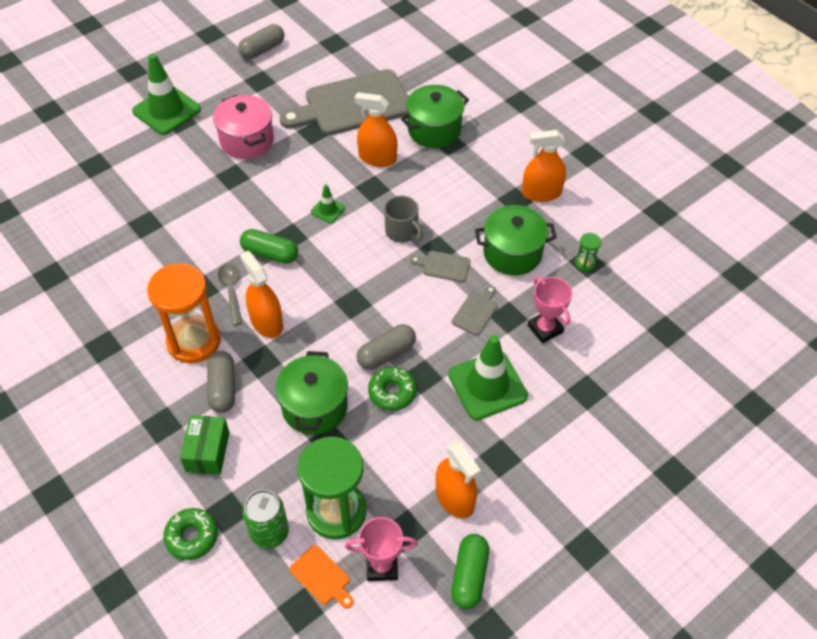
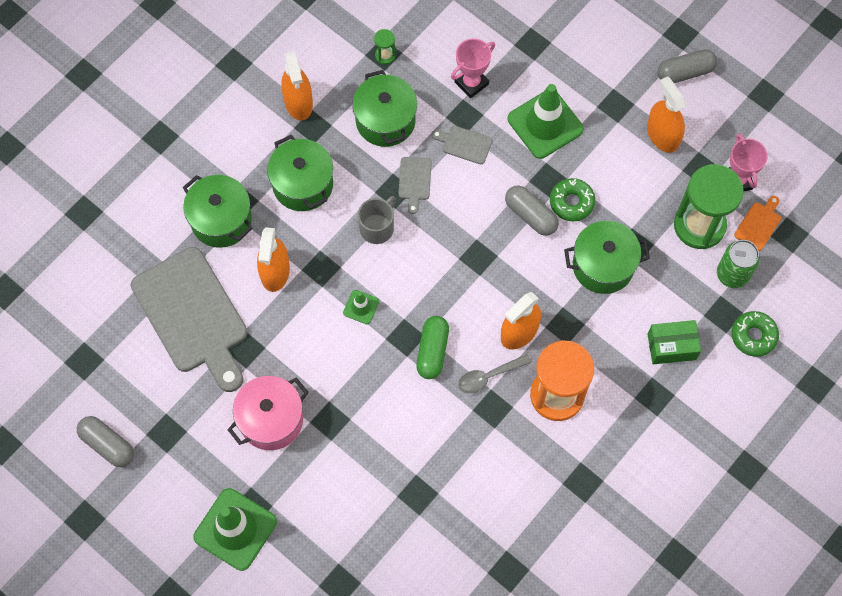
camera: 100 degrees left, 15 degrees up
grey capsule [207,351,235,413] -> grey capsule moved to [657,49,717,83]
orange spray bottle [436,440,481,518] -> orange spray bottle turned 75 degrees counterclockwise [647,76,686,153]
green capsule [451,534,489,609] -> none
none -> green pot [267,135,333,211]

